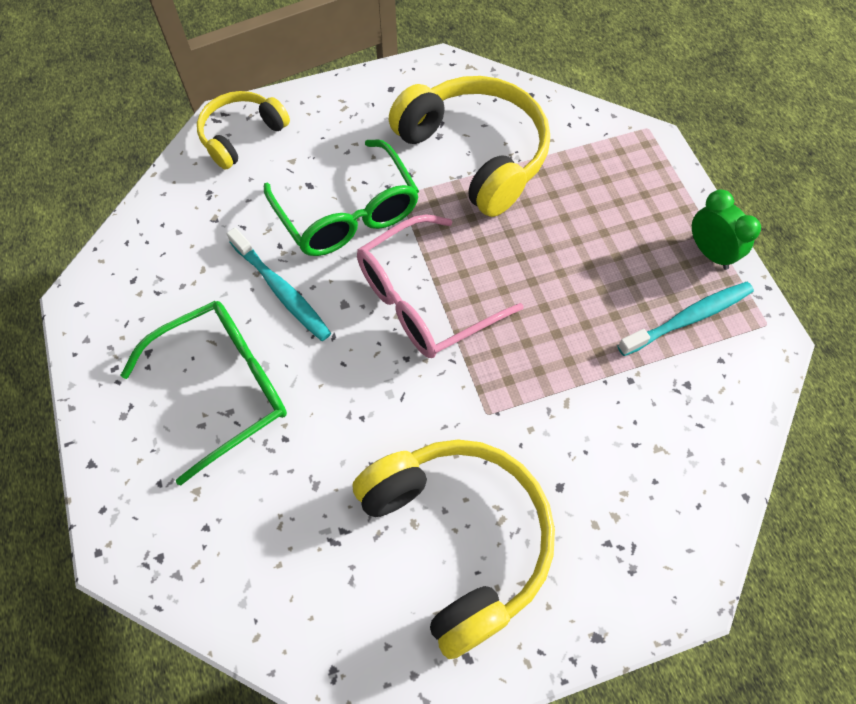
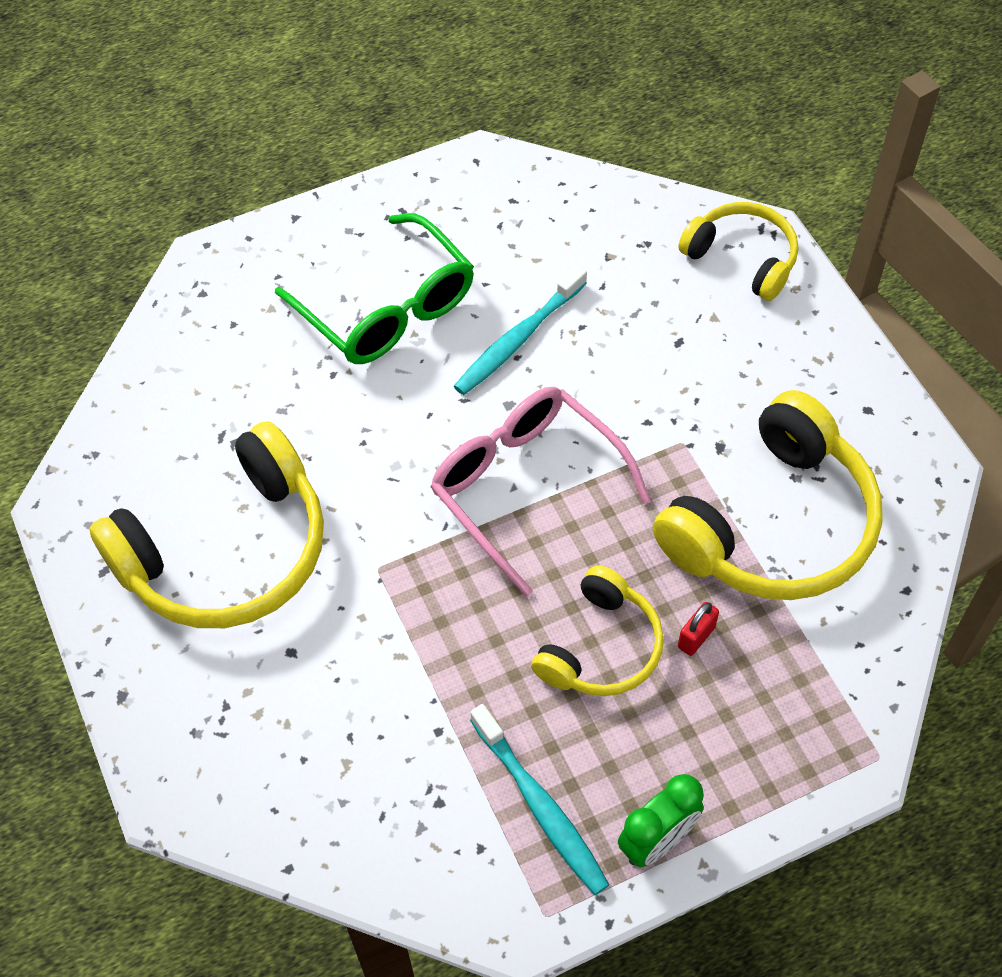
camera: 85 degrees right, 5 degrees down
green glasses [264,140,419,256] -> none
none -> yellow headphones [531,565,664,696]
none -> red padlock [678,602,719,656]

